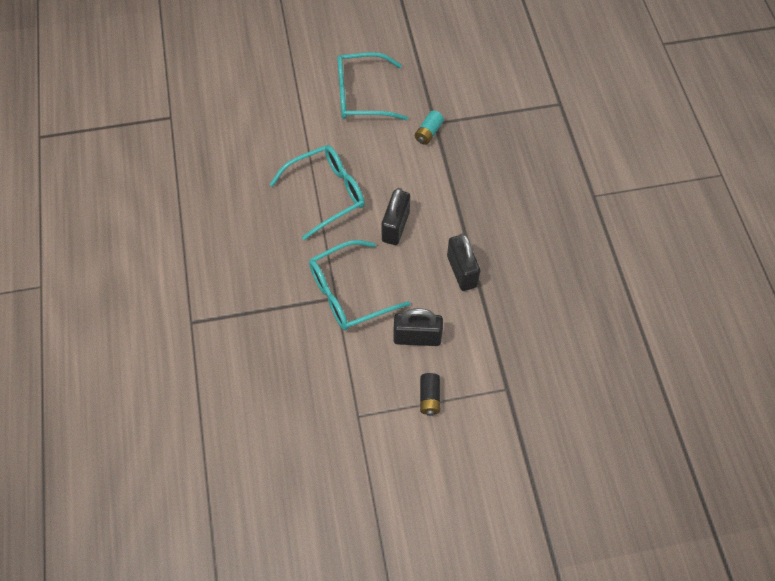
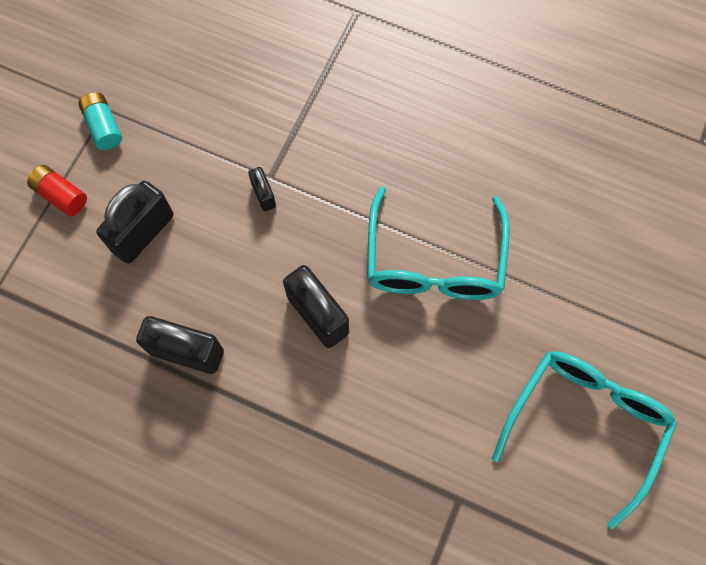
camera: 125 degrees right, 10 degrees up
turquoise glasses [309,240,410,330] -> black padlock [248,167,276,211]
turquoise battery [415,111,444,145] -> turquoise battery moved to [78,92,122,150]
black battery [420,373,440,416] -> red battery [27,165,87,216]

